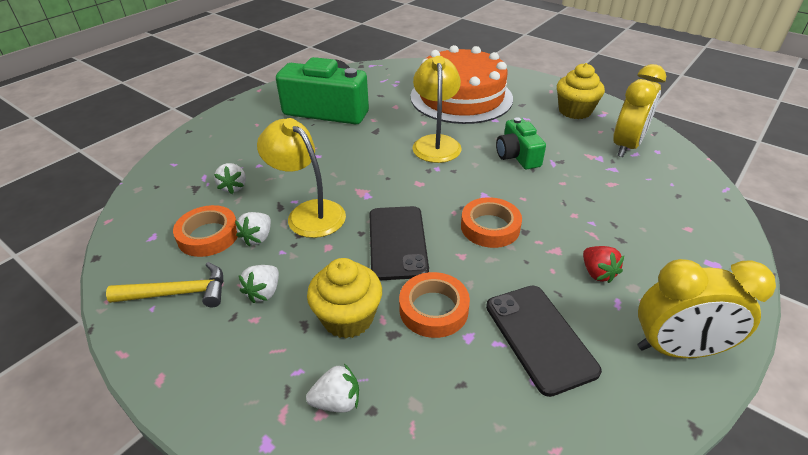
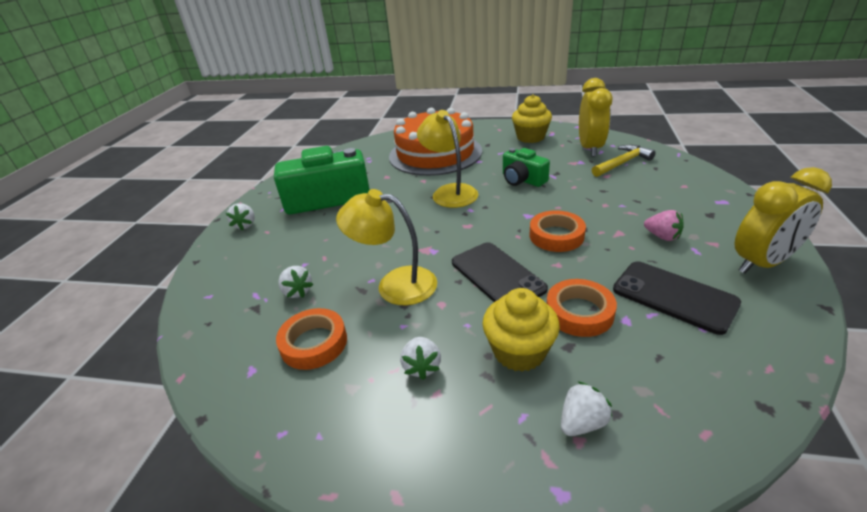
camera: 25 degrees left, 5 degrees down
yellow hammer [106,262,224,307] -> yellow hammer moved to [592,145,656,177]
white strawberry [235,212,271,246] -> white strawberry moved to [226,203,255,231]
red strawberry [583,246,624,283] -> pink strawberry [644,210,684,241]

